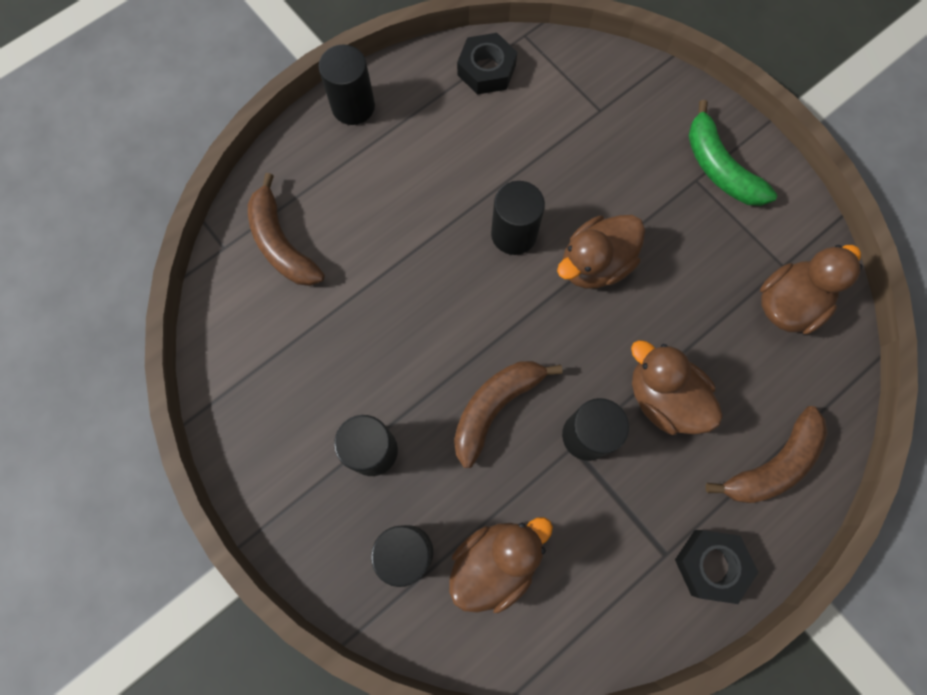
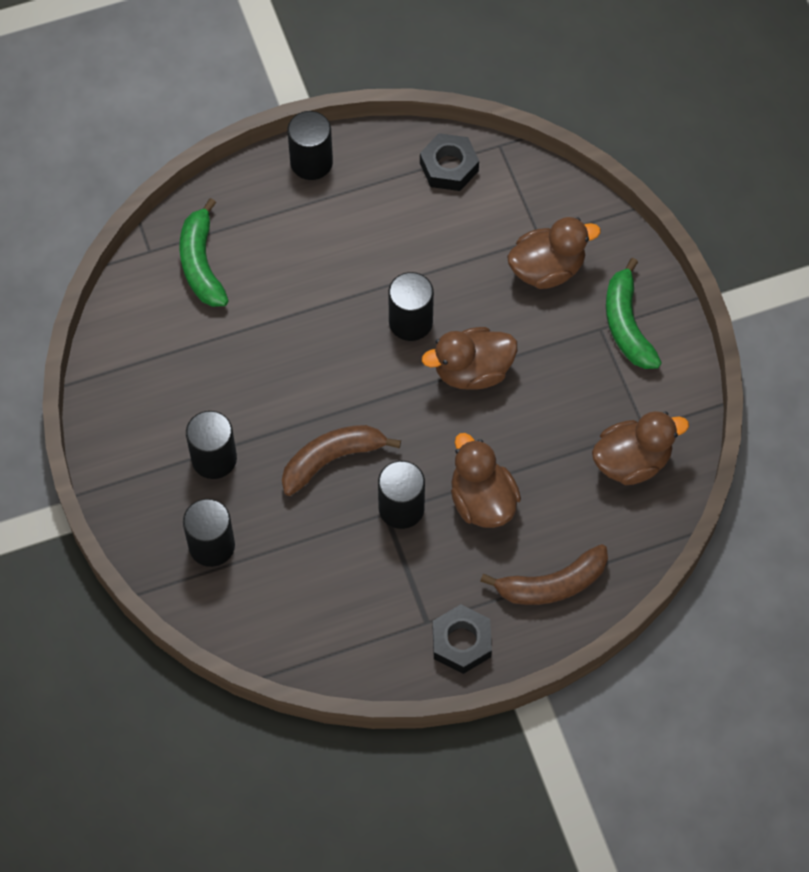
camera: 20 degrees right, 10 degrees down
brown banana [248,173,325,286] -> green banana [180,198,229,307]
brown duck [449,517,553,613] -> brown duck moved to [507,217,601,289]

